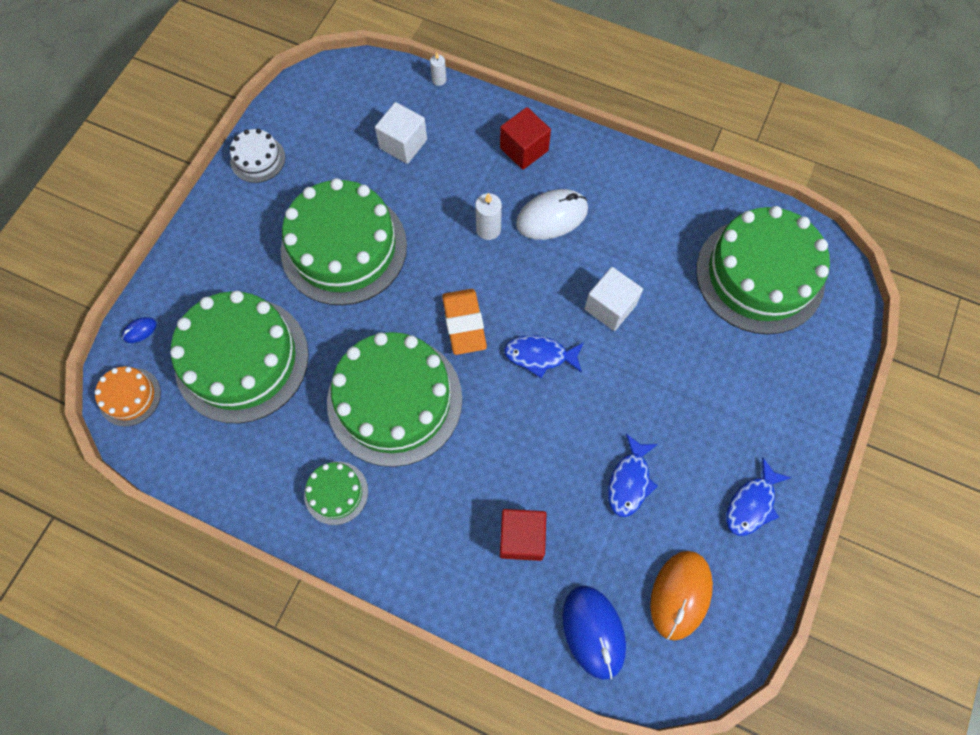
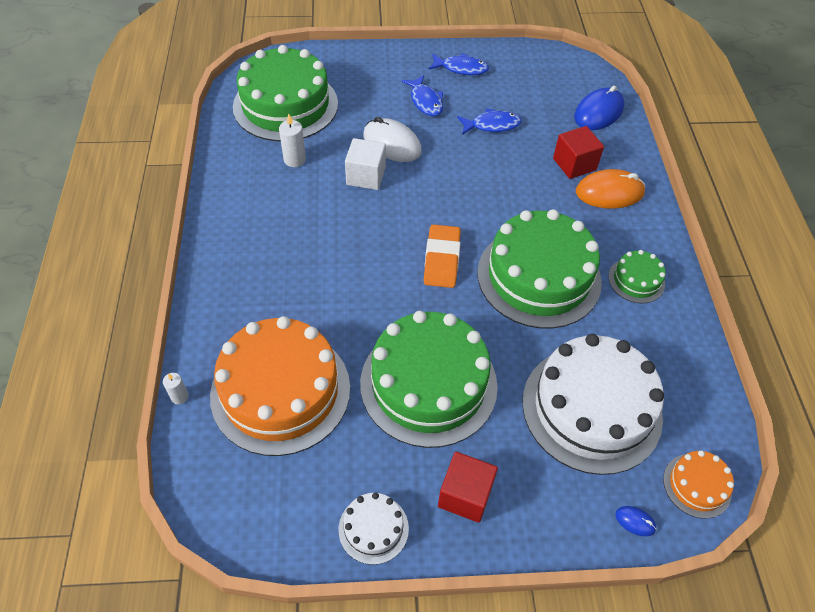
camera: 120 degrees left, 15 degrees down
green cake [170,291,309,423] -> white cake [522,334,664,475]
white cube [375,102,427,164] -> orange cake [210,316,350,456]
orange eraser [442,289,487,355] -> orange eraser turned 45 degrees counterclockwise [424,224,461,288]
white candle [475,193,502,240] -> white candle moved to [279,113,306,167]
red cube [500,107,551,170] -> red cube moved to [438,452,498,523]
blue fish [504,335,584,378] -> blue fish moved to [402,75,443,116]
white mouse [516,189,588,240] -> white mouse moved to [363,117,422,162]
orange mouse [650,551,713,641] -> orange mouse moved to [576,169,646,209]

